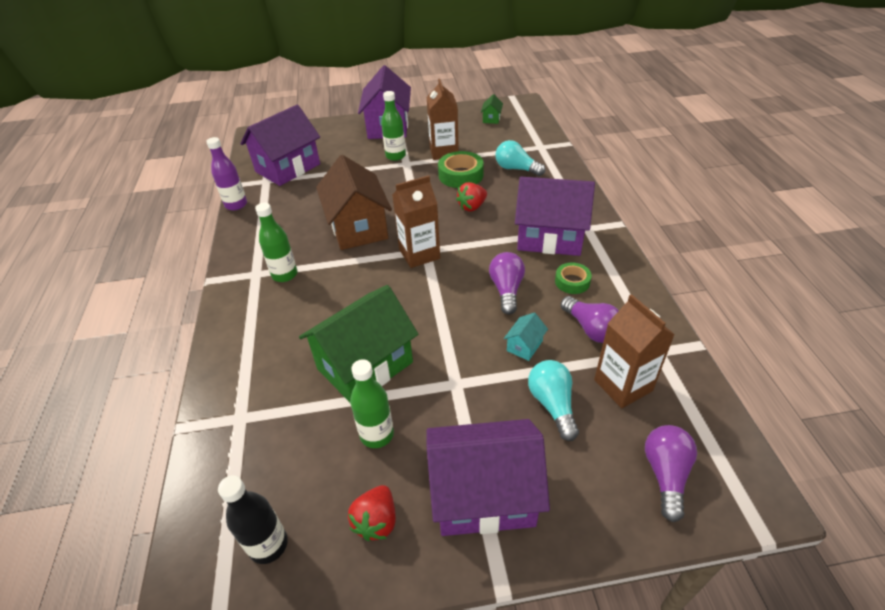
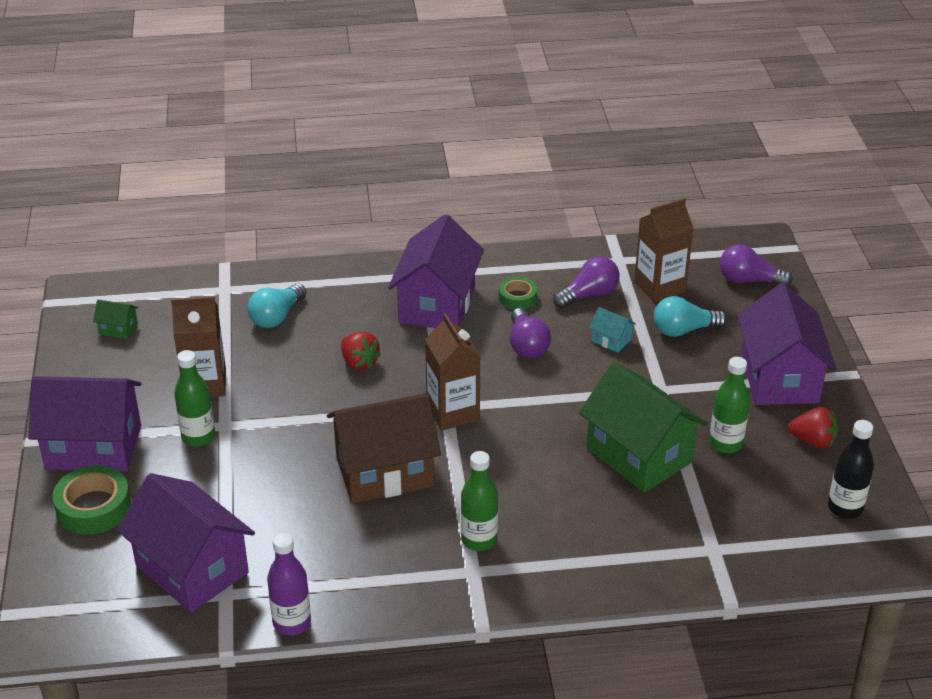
camera: 90 degrees left, 5 degrees down
green tape [438,151,484,188] -> green tape moved to [52,465,131,535]
purple light bulb [489,252,525,315] -> purple light bulb turned 105 degrees counterclockwise [510,308,551,359]

